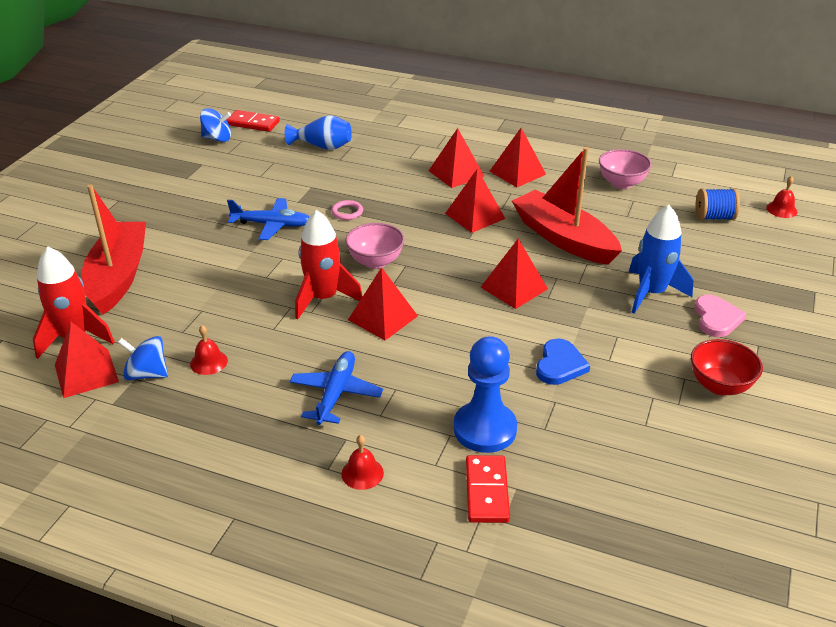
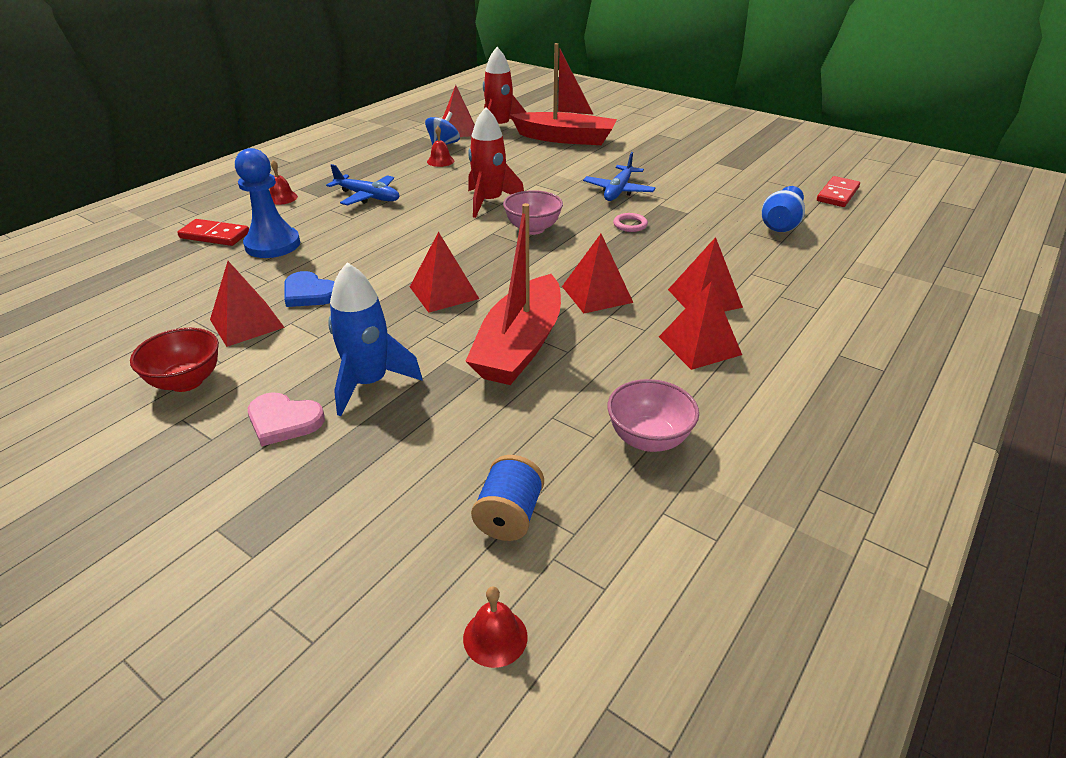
camera: 105 degrees right, 0 degrees up
blue spinning top [200,108,231,142] -> none
red pyramid [348,267,418,340] -> red pyramid moved to [210,261,285,347]
red boat [512,147,622,265] -> red boat turned 135 degrees clockwise [465,203,561,385]

